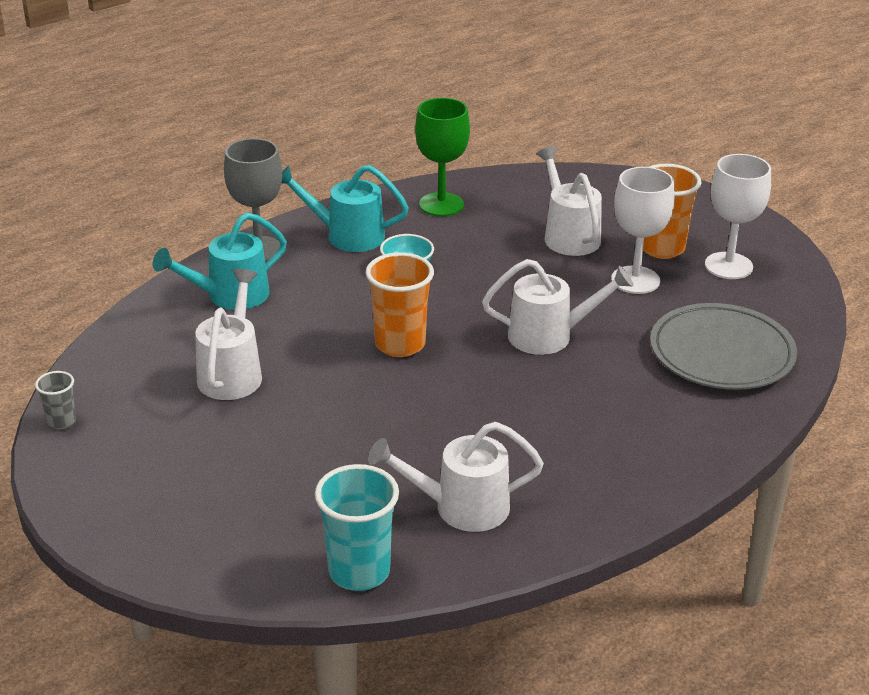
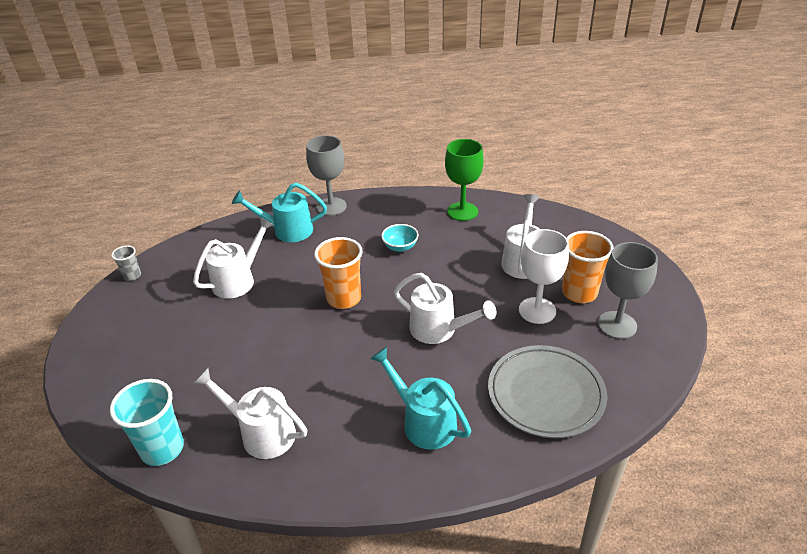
camera: 35 degrees right, 5 degrees up
turquoise watering can [282,165,409,252] -> turquoise watering can moved to [370,347,471,450]
white goblet [705,154,771,279] -> grey goblet [598,242,658,339]

